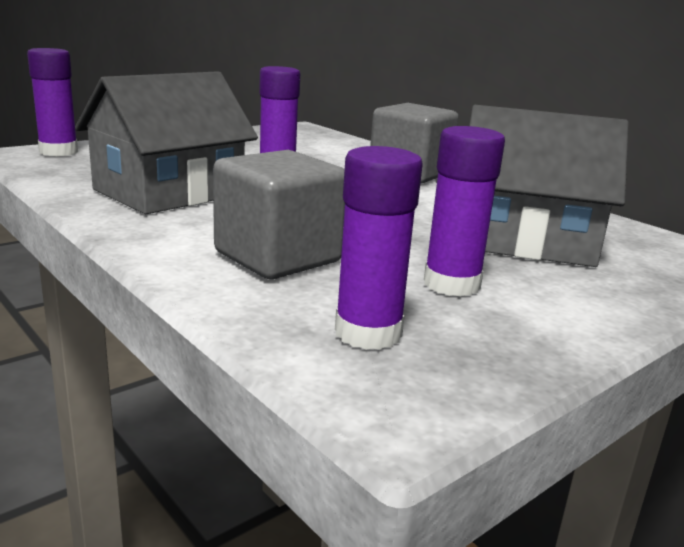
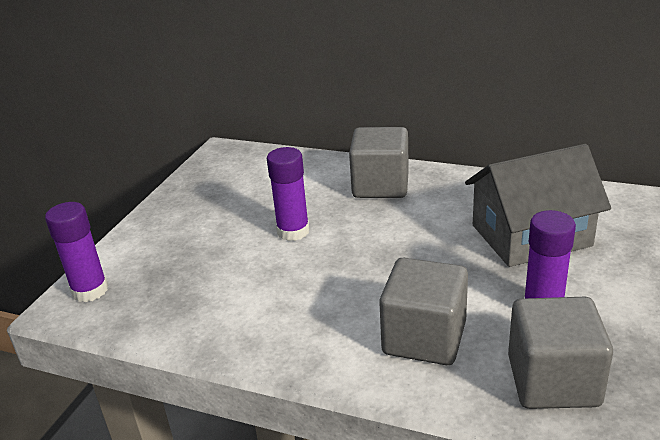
camera: 25 degrees left, 10 degrees up
grey house [75,71,258,214] -> none
purple glue stick [335,146,423,350] -> grey cube [508,297,613,409]

